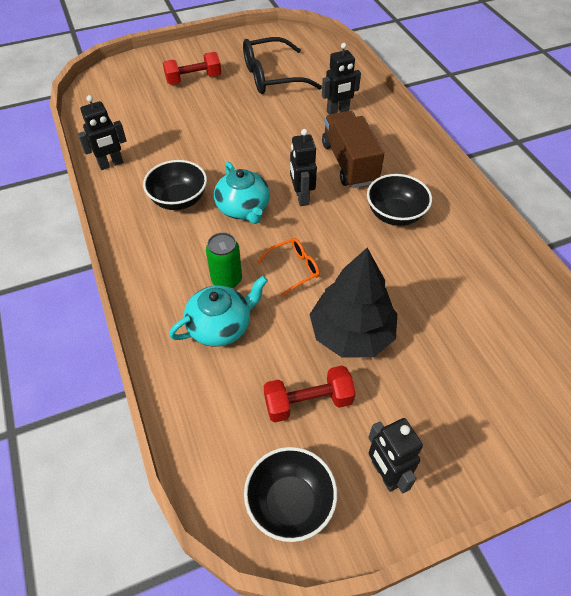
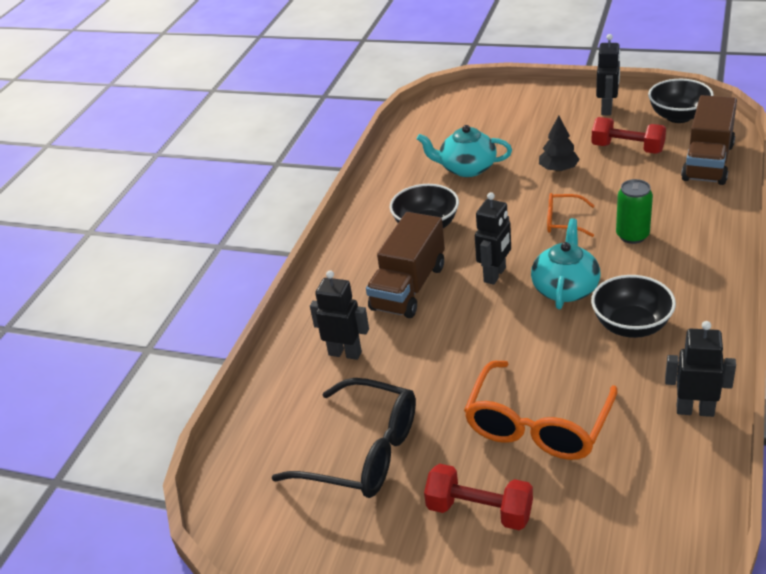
camera: 135 degrees left, 15 degrees down
turquoise teapot [169,276,268,347] -> turquoise teapot moved to [417,125,512,177]
black tree [309,248,397,358] -> black tree [539,116,580,172], size x0.53
none -> orange glasses [464,361,618,460]
none -> brown truck [681,95,737,185]

